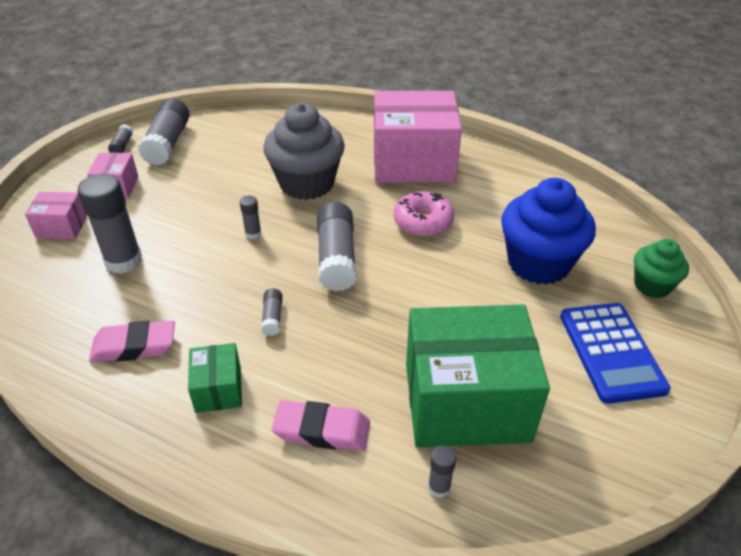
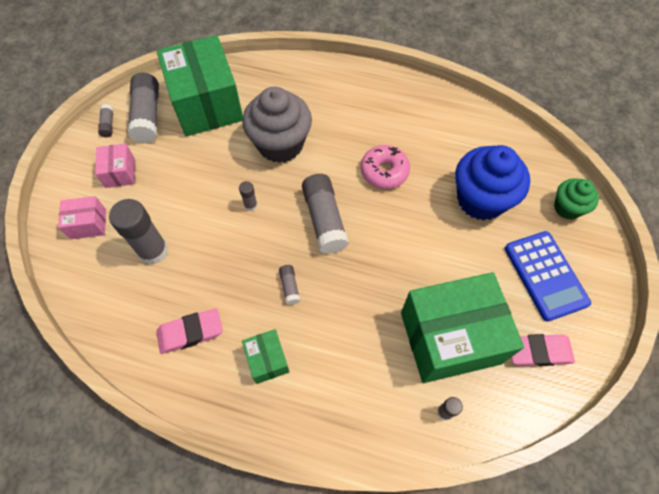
camera: 10 degrees left, 20 degrees up
pink eraser [272,400,370,451] -> pink eraser moved to [512,334,575,366]
pink box [374,91,462,183] -> none
none -> green box [157,35,243,136]

